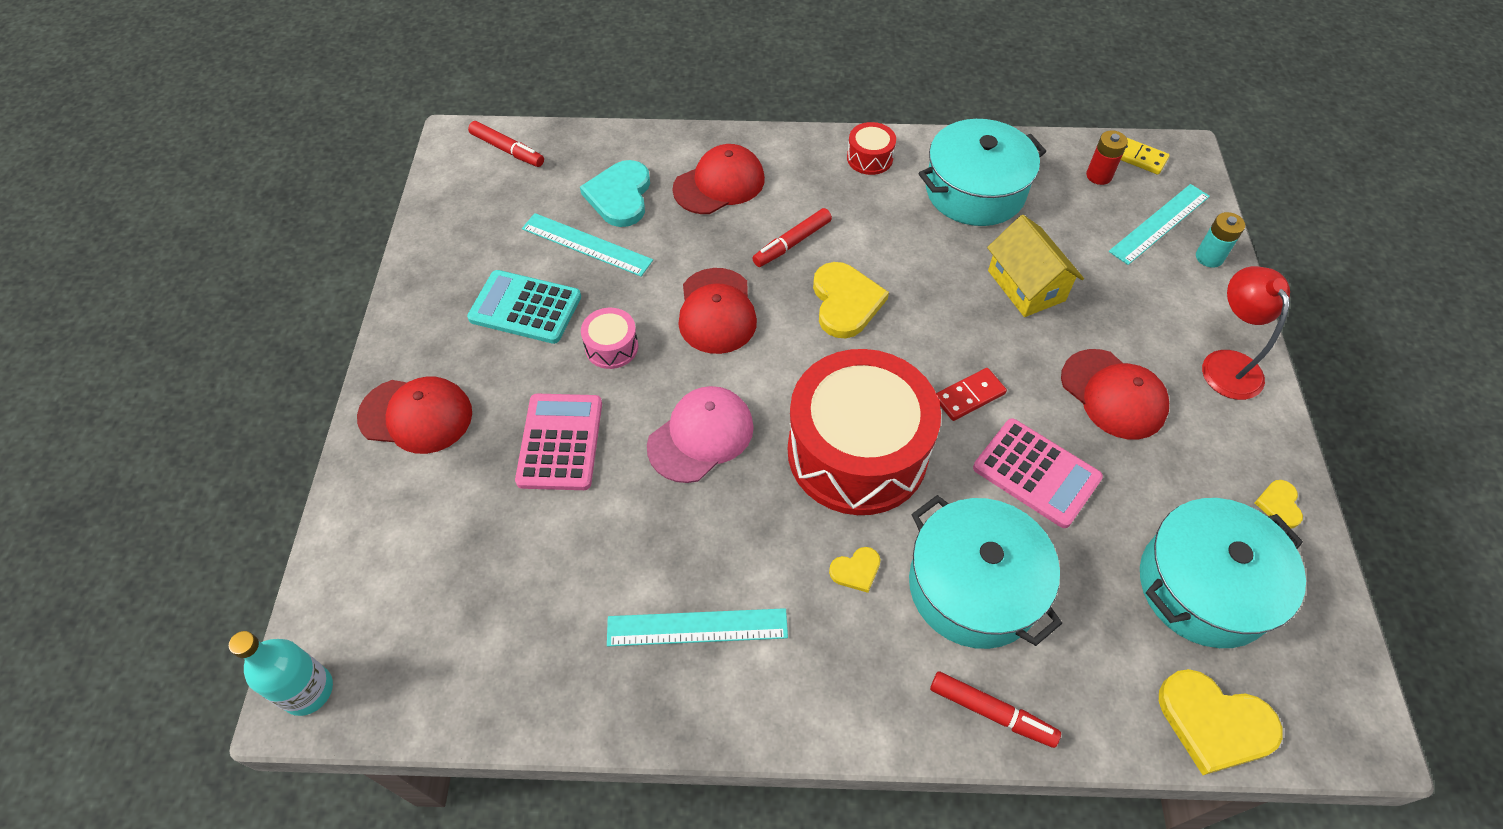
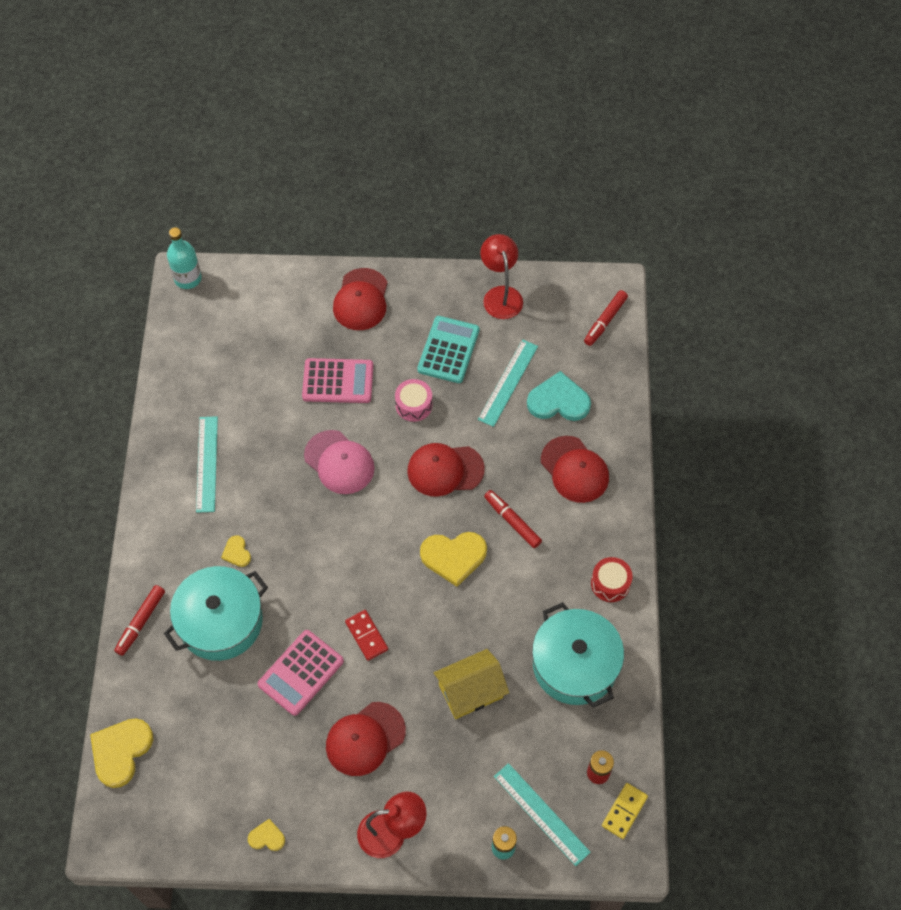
camera: 90 degrees right, 5 degrees up
red drum [788,349,941,515] -> none
turquoise pot [1140,498,1306,648] -> none
none -> red lamp [480,234,523,319]

